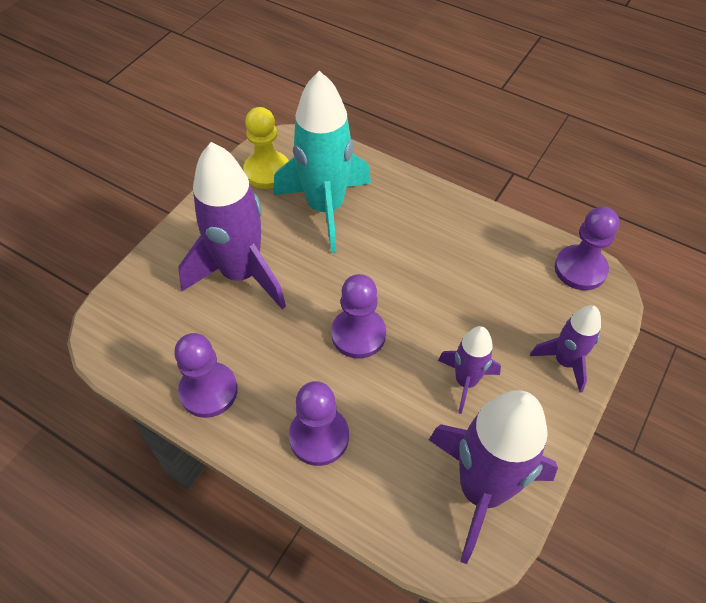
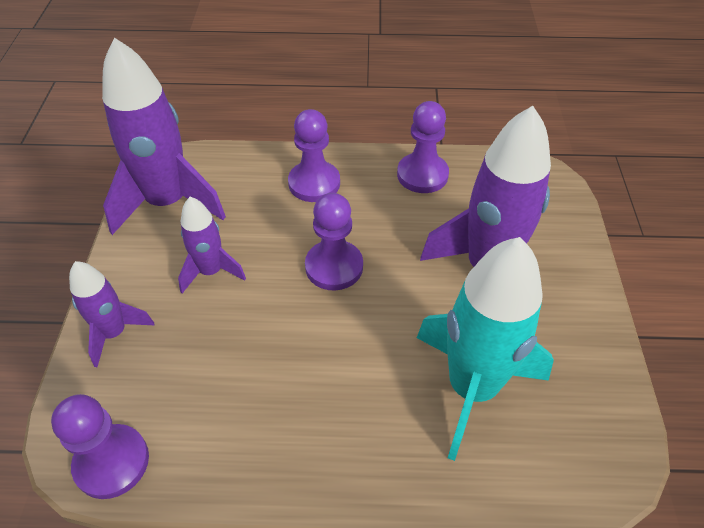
camera: 150 degrees right, 5 degrees down
yellow pawn [243,107,289,189] -> none

